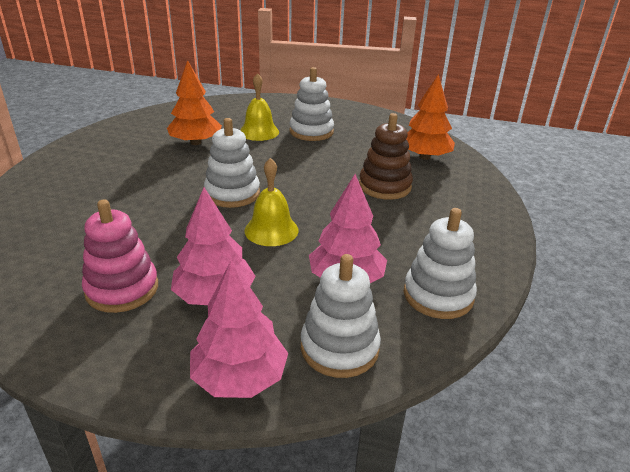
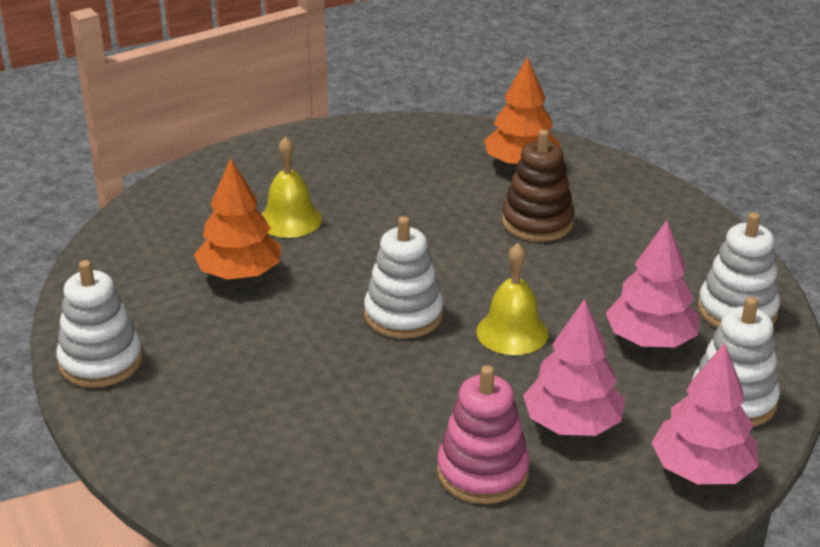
camera: 40 degrees left, 0 degrees up
white stacking toy [289,67,334,141] -> white stacking toy moved to [56,260,143,388]

